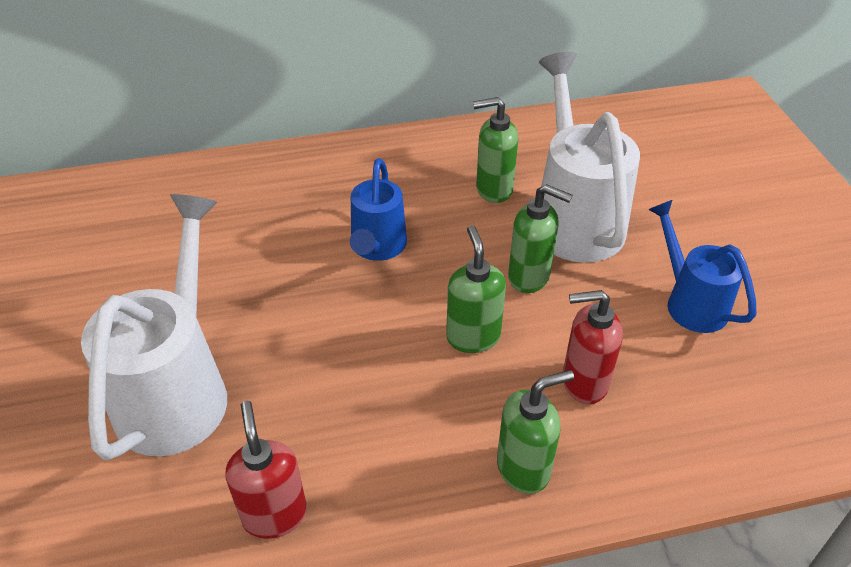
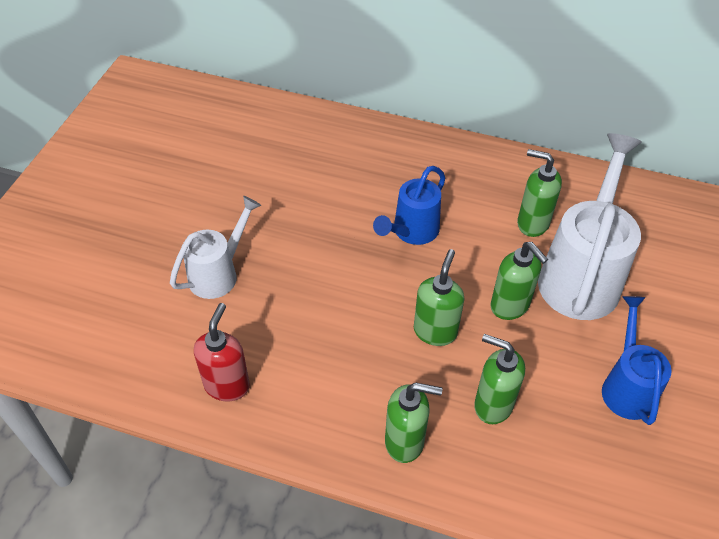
camera: 30 degrees right, 5 degrees up
white watering can [81,194,227,460] -> white watering can [170,196,261,299], size x0.59
red soap dispenser [563,290,623,404] -> green soap dispenser [474,334,525,424]

